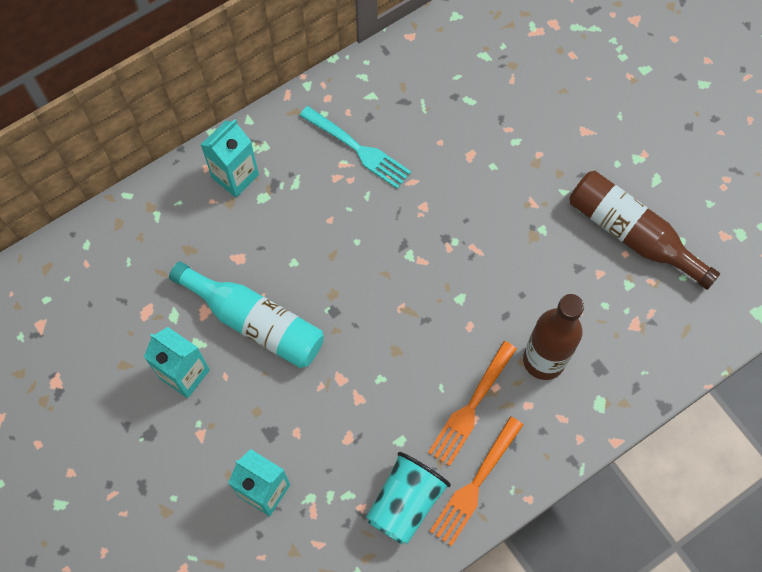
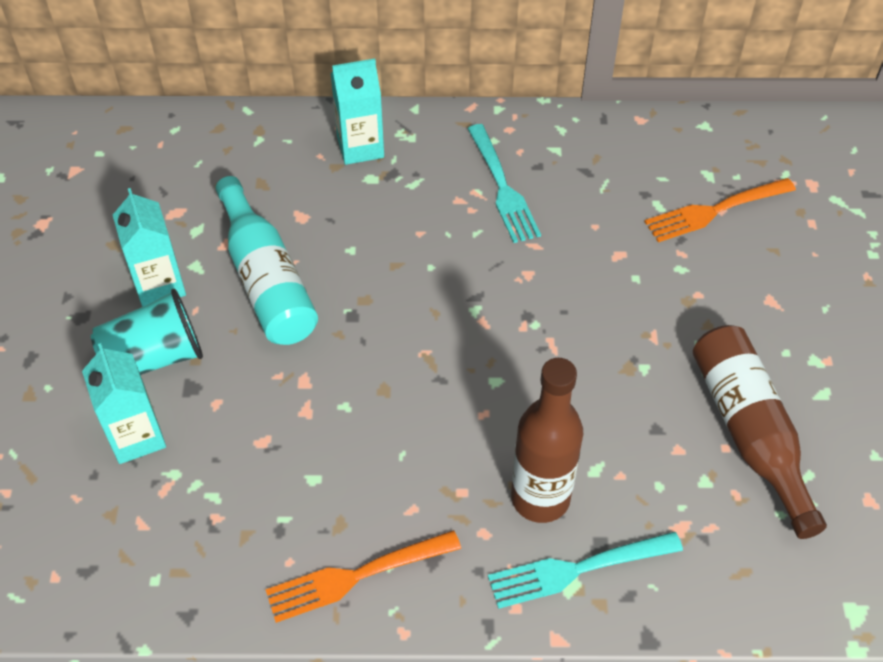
camera: 35 degrees right, 15 degrees down
turquoise cup [366,452,451,545] -> turquoise cup moved to [91,289,203,375]
orange fork [428,341,517,466] -> orange fork moved to [645,178,796,242]
none -> turquoise fork [488,532,683,609]

